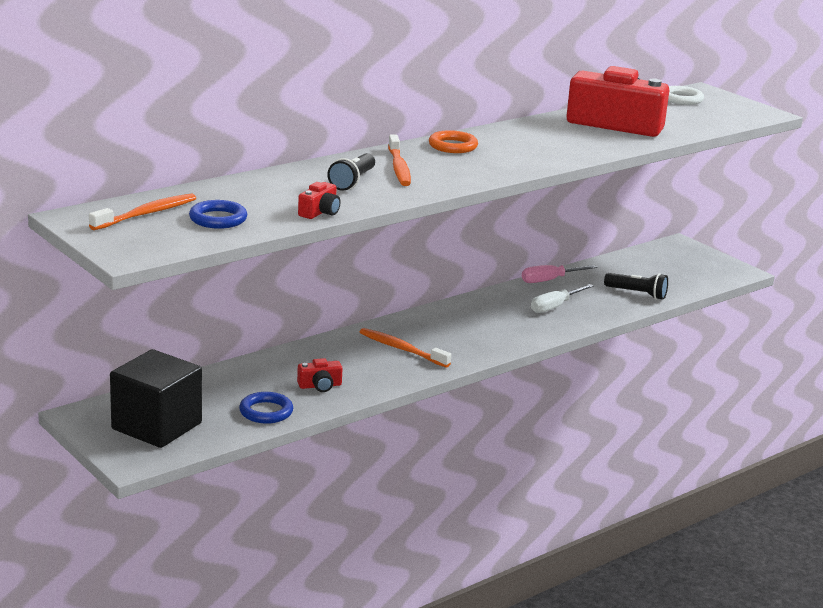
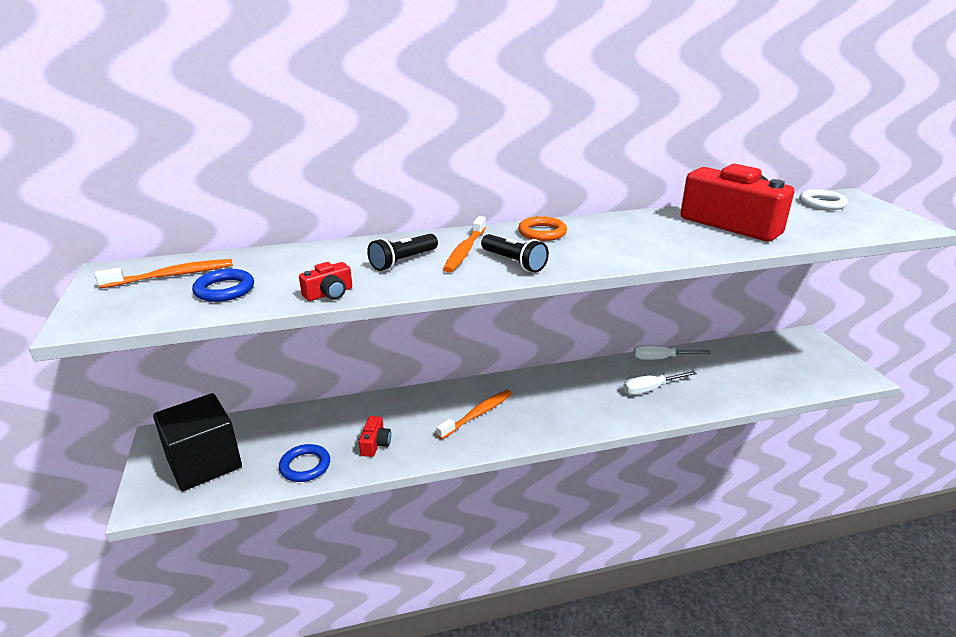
camera: 25 degrees right, 5 degrees up
red camera [297,358,343,392] -> red camera turned 90 degrees counterclockwise [359,416,391,457]
orange toothbrush [360,328,452,368] -> orange toothbrush turned 75 degrees clockwise [436,390,512,439]
pink screwdriver [522,265,598,283] -> white screwdriver [634,345,711,360]
black flashlight [604,273,668,300] -> black flashlight moved to [481,234,549,272]

